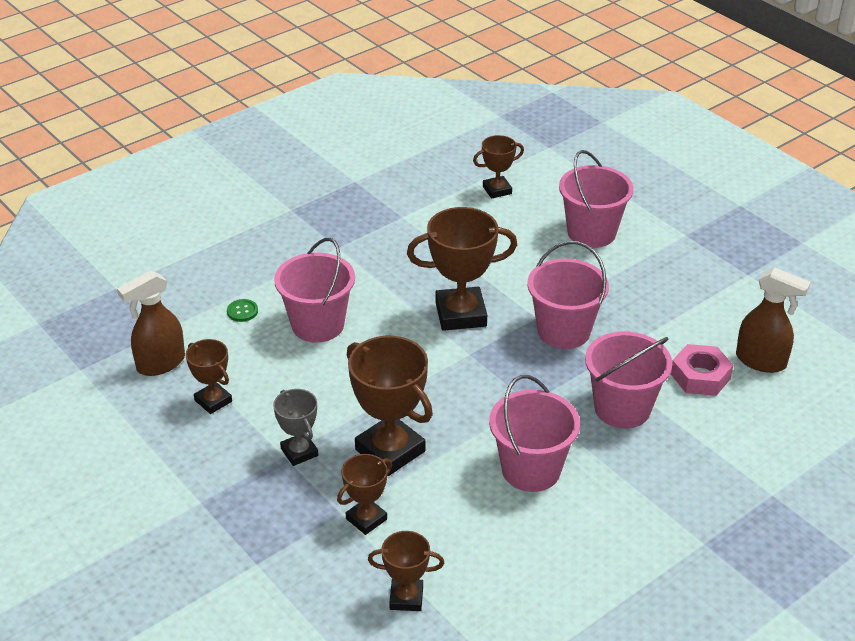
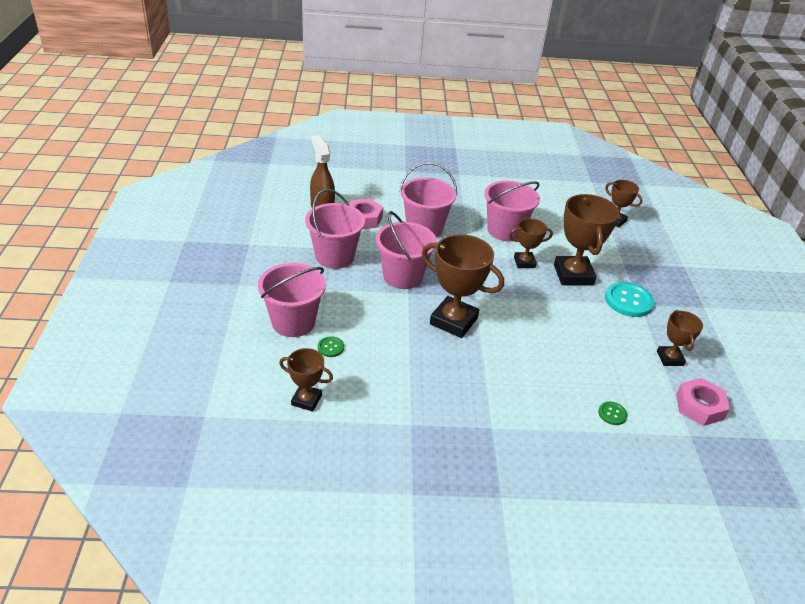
camera: 145 degrees left, 0 degrees up
brown spray bottle [117,271,185,376] -> pink nut [676,378,730,426]
grey trophy [273,389,318,466] -> turquoise button [605,282,655,317]
pink bucket [274,238,355,343] -> pink bucket moved to [305,189,365,269]
brown trophy [337,454,392,535] -> brown trophy moved to [509,218,553,268]
none -> green button [318,336,344,357]

